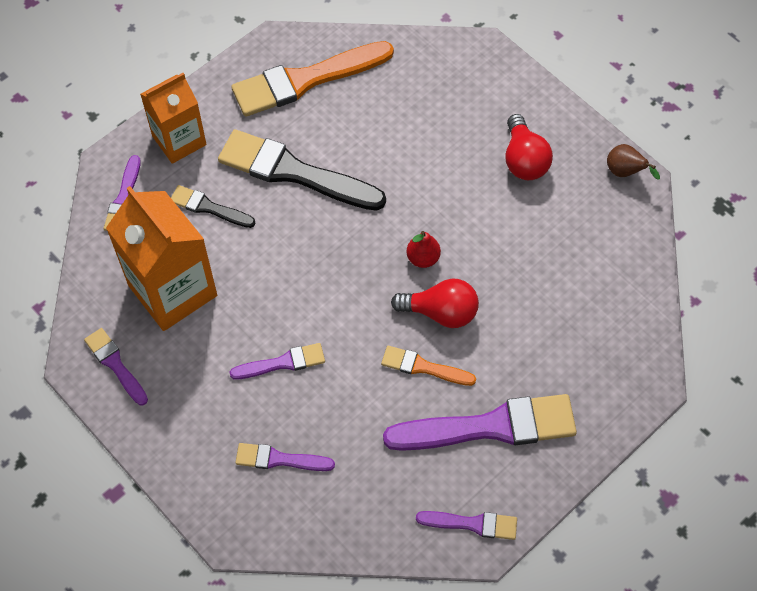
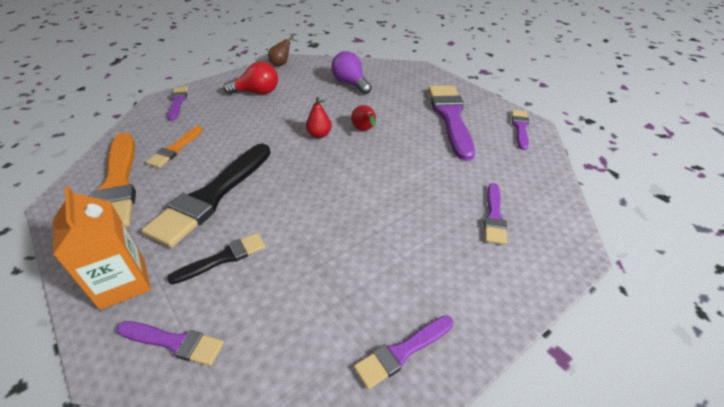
camera: 85 degrees left, 20 degrees down
orange carton [106,186,217,331] -> none
black brush [171,185,255,228] -> black brush turned 150 degrees counterclockwise [167,233,266,284]
purple brush [230,343,325,379] -> purple brush moved to [167,87,188,121]
orange brush [381,346,476,386] -> orange brush moved to [146,126,203,168]
red light bulb [391,279,479,328] -> red pear [351,105,376,131]
none -> purple light bulb [331,51,372,94]

